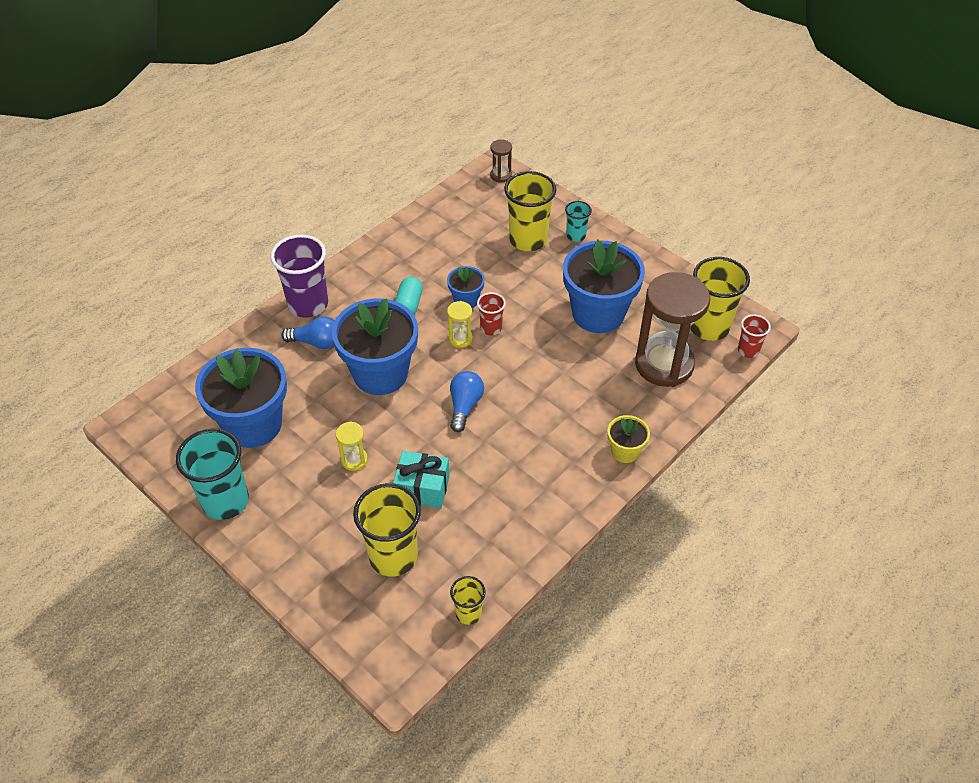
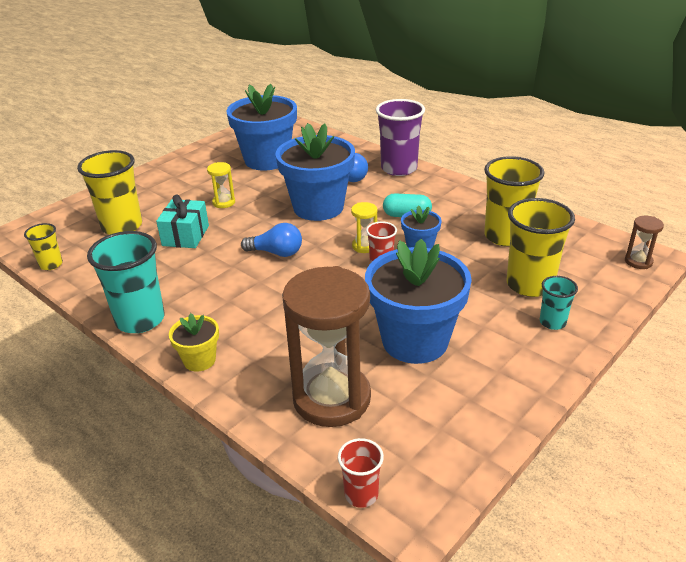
camera: 90 degrees right, 15 degrees down
turquoise cup [176,429,249,520] -> turquoise cup moved to [87,231,164,333]
yellow cup [690,257,750,341] -> yellow cup moved to [484,156,544,247]

